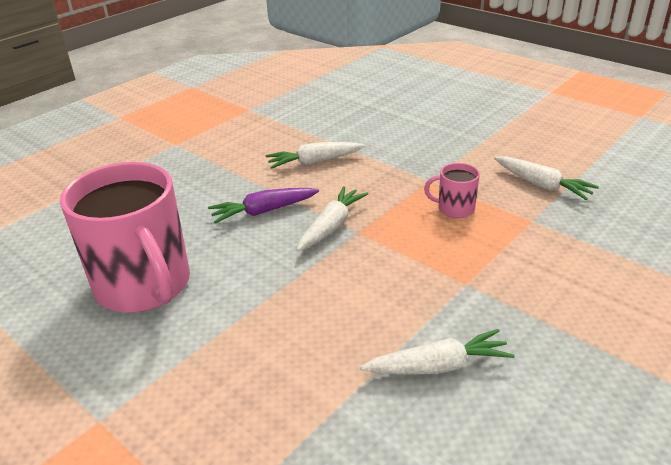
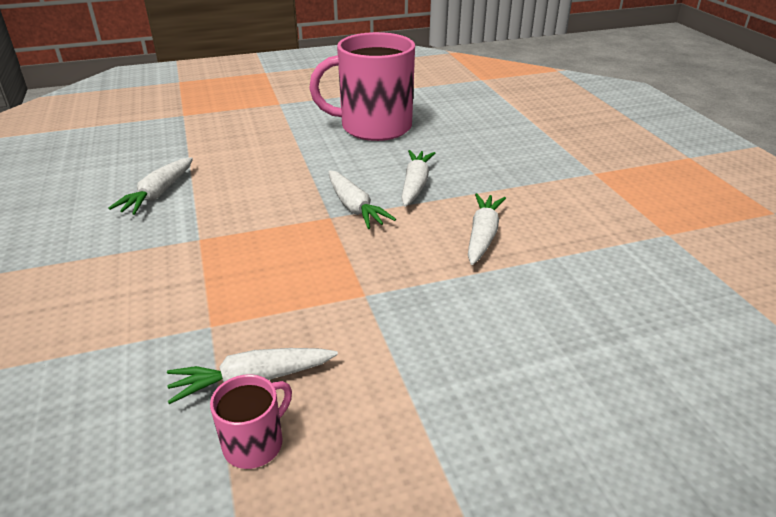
camera: 120 degrees right, 0 degrees up
purple carrot [208,188,319,223] -> white carrot [401,150,435,207]
pink mug [424,163,480,218] -> pink mug moved to [210,374,292,469]

